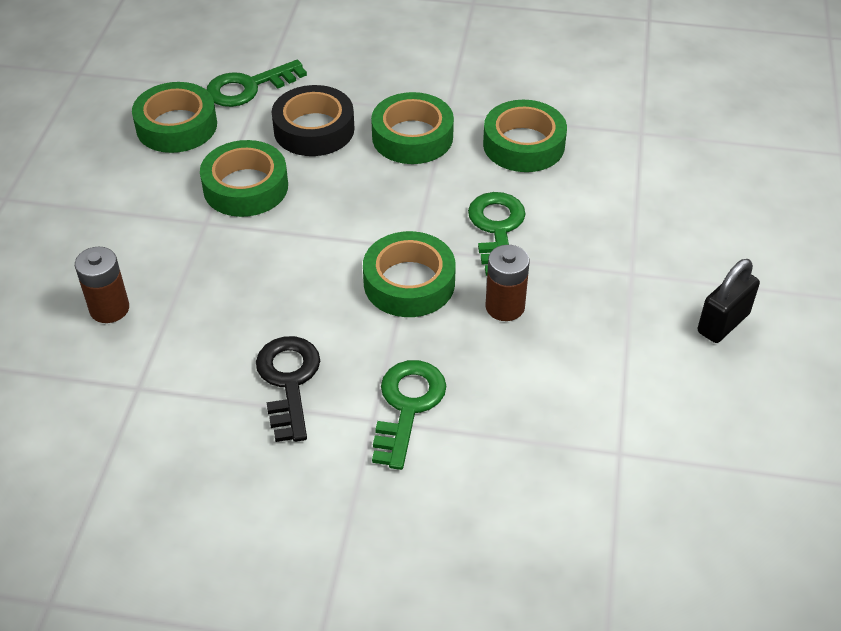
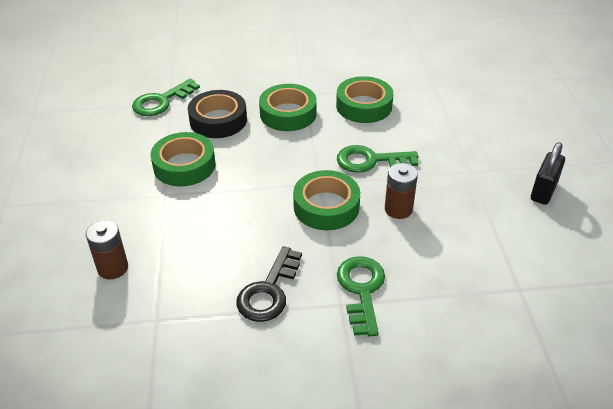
camera: 15 degrees left, 5 degrees down
green tape [132,82,217,153] -> none
black key [256,336,320,442] -> black key turned 135 degrees counterclockwise [236,246,302,322]
green key [468,192,526,276] -> green key turned 75 degrees counterclockwise [337,145,418,173]

